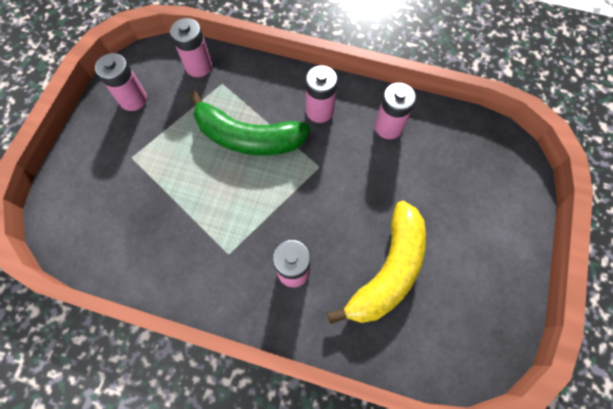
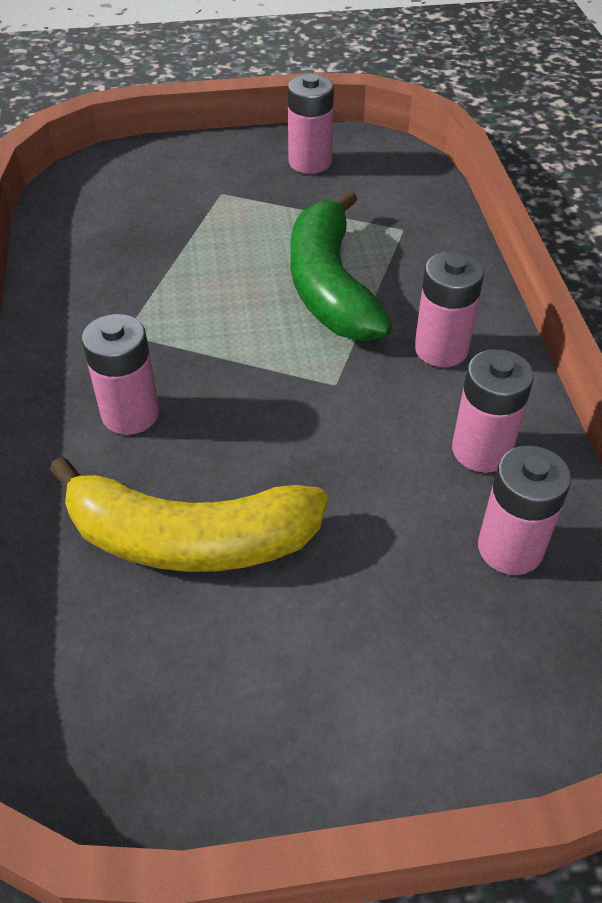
camera: 65 degrees right, 20 degrees down
pink battery [170,18,212,77] -> pink battery moved to [478,445,571,575]

